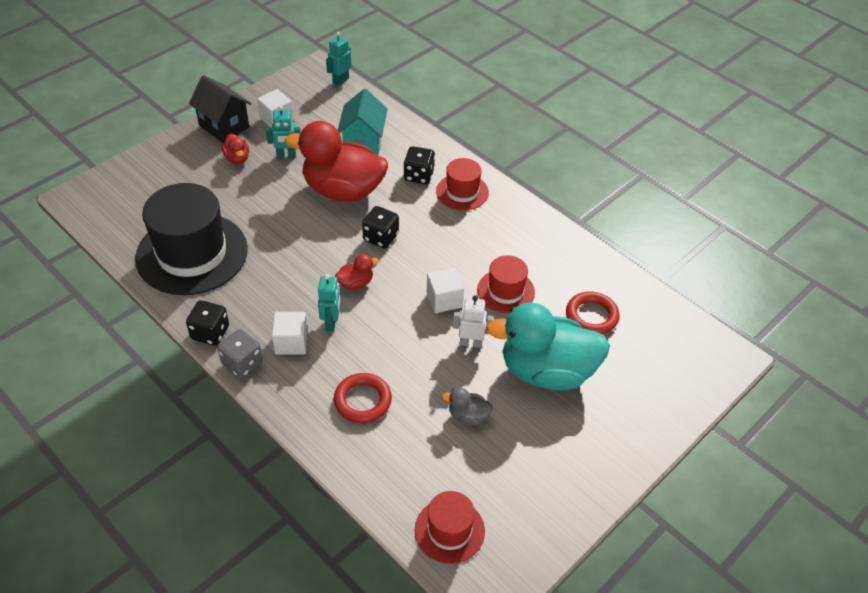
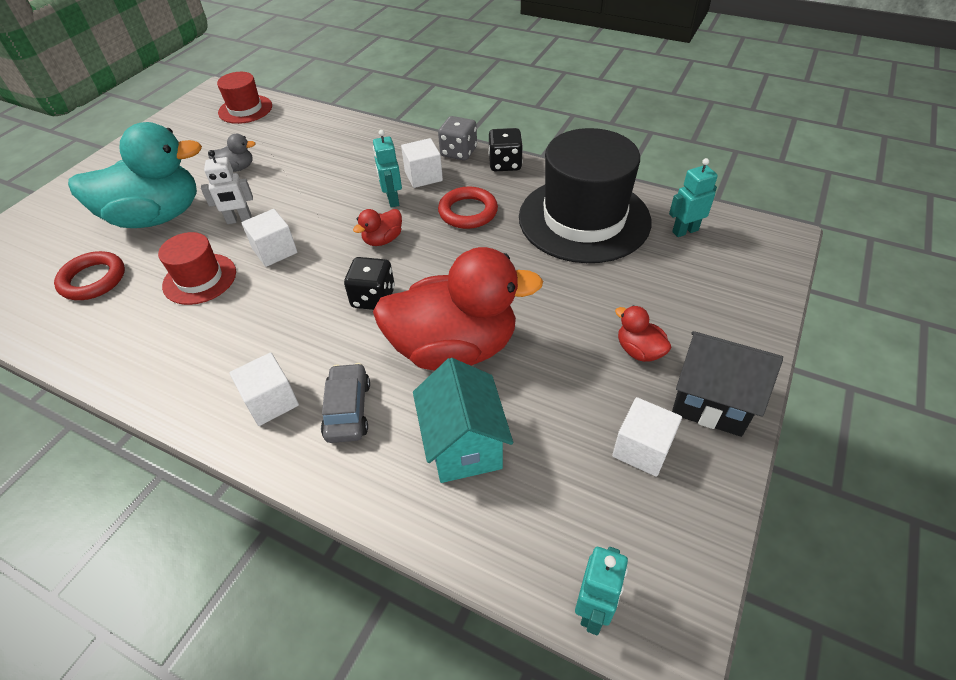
camera: 165 degrees right, 0 degrees up
turquoise robot [266,105,301,158] -> turquoise robot moved to [669,158,718,237]
red ring [334,373,392,423] -> red ring moved to [438,187,498,229]
black dice [404,146,435,184] -> grey car [321,363,370,443]
red hat [436,158,489,211] -> white cube [230,352,299,426]

